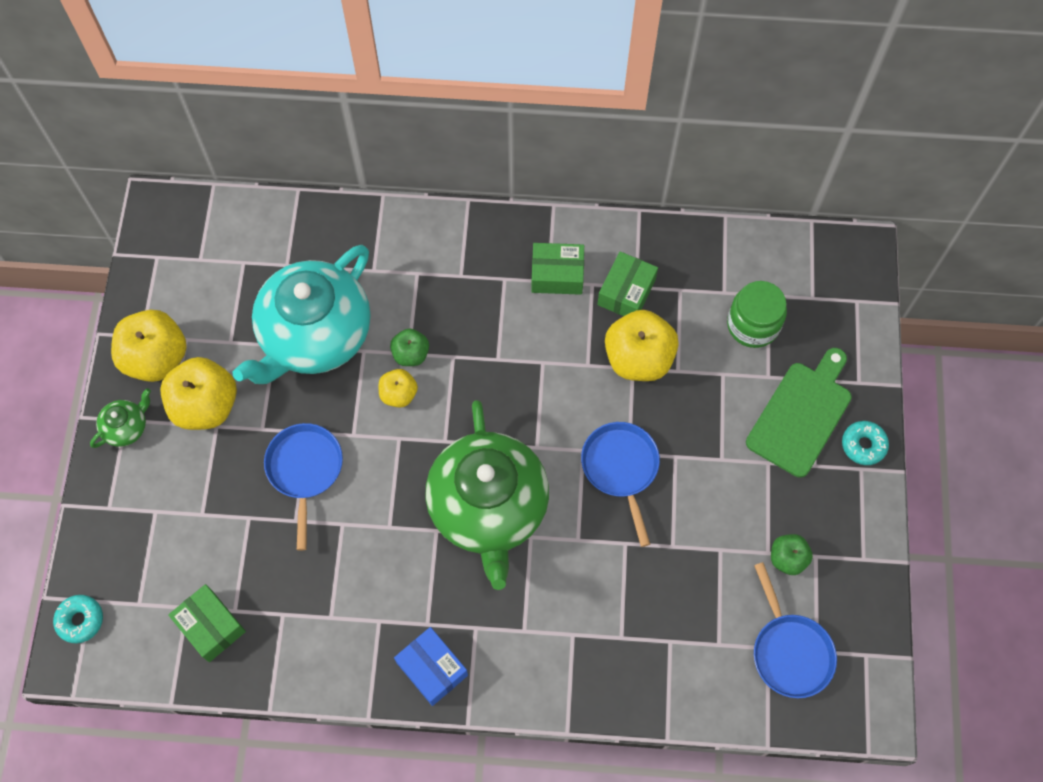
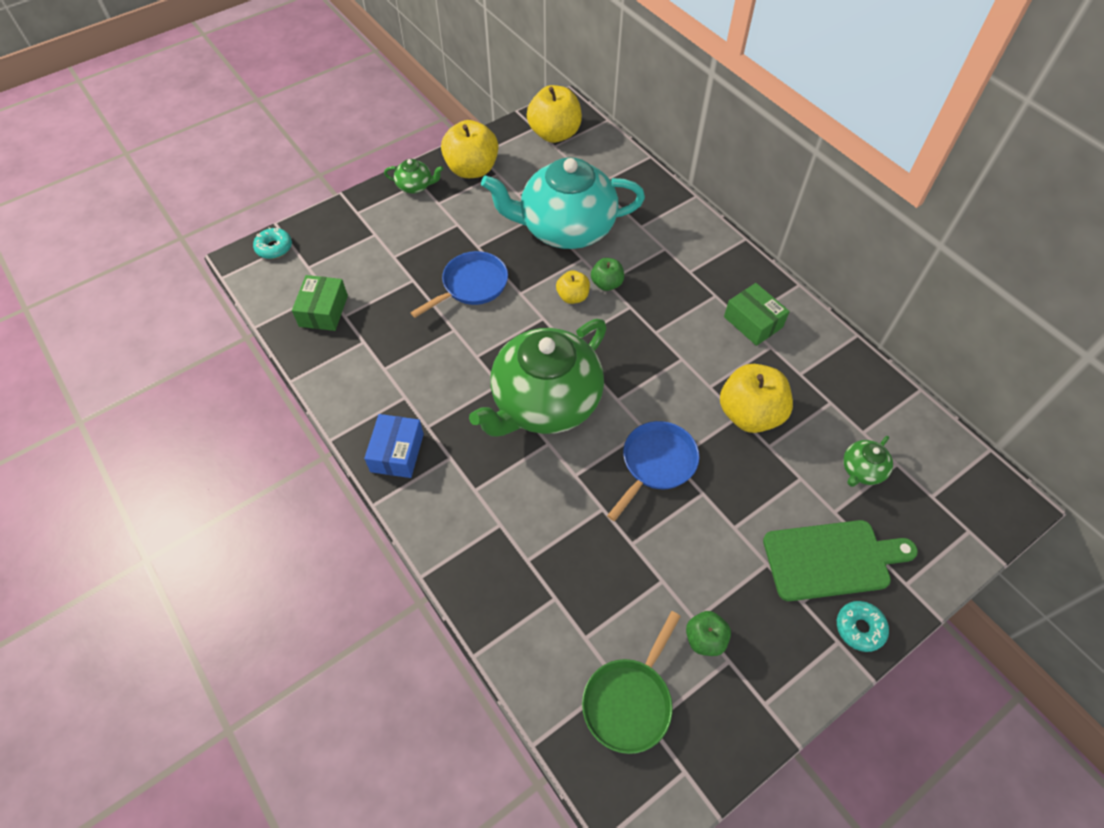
camera: 50 degrees right, 10 degrees down
yellow apple [160,357,237,430] -> yellow apple moved to [527,85,582,143]
green box [597,251,658,316] -> none
green jar [727,281,787,348] -> green teapot [843,436,893,487]
blue pan [754,562,837,698] -> green pan [582,611,681,754]

